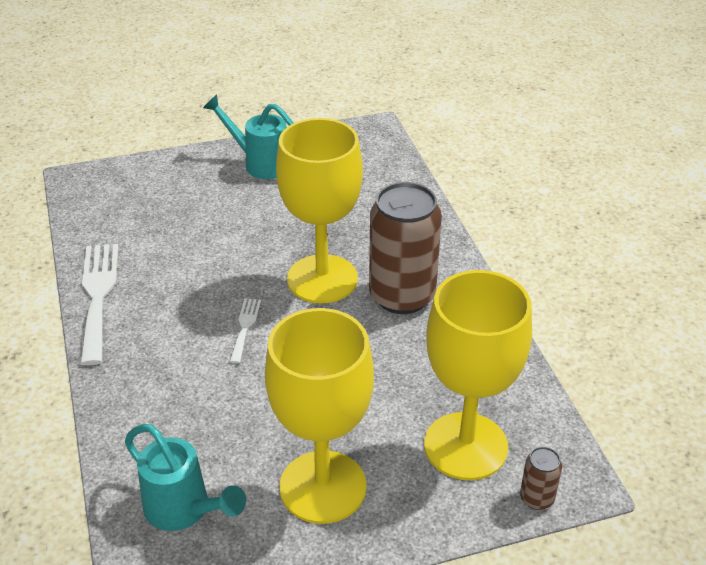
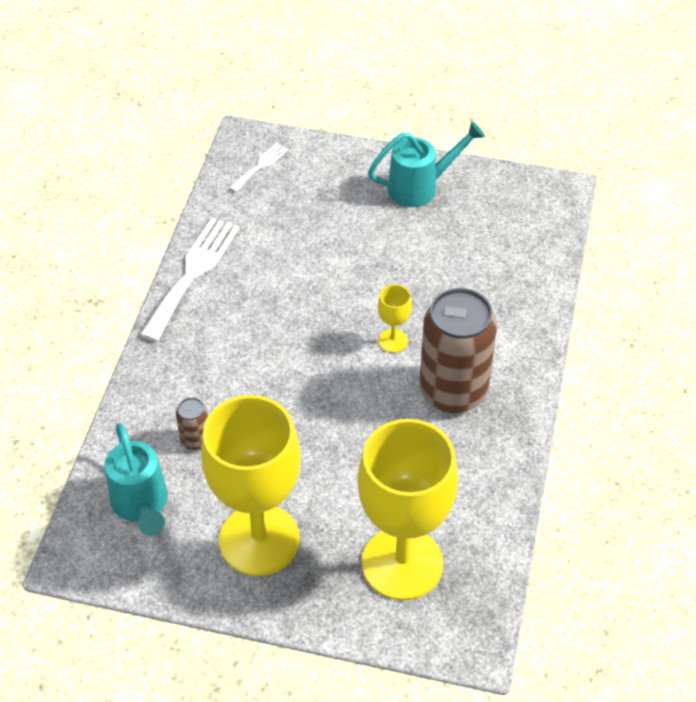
camera: 30 degrees right, 10 degrees up
turquoise watering can [203,94,293,179] -> turquoise watering can turned 105 degrees clockwise [368,121,485,207]
white fork [230,298,261,363] -> white fork moved to [230,143,288,192]
yellow goblet [276,118,363,303] -> yellow goblet [378,284,412,353], size x0.41
brown can [520,447,562,510] -> brown can moved to [176,397,208,450]

